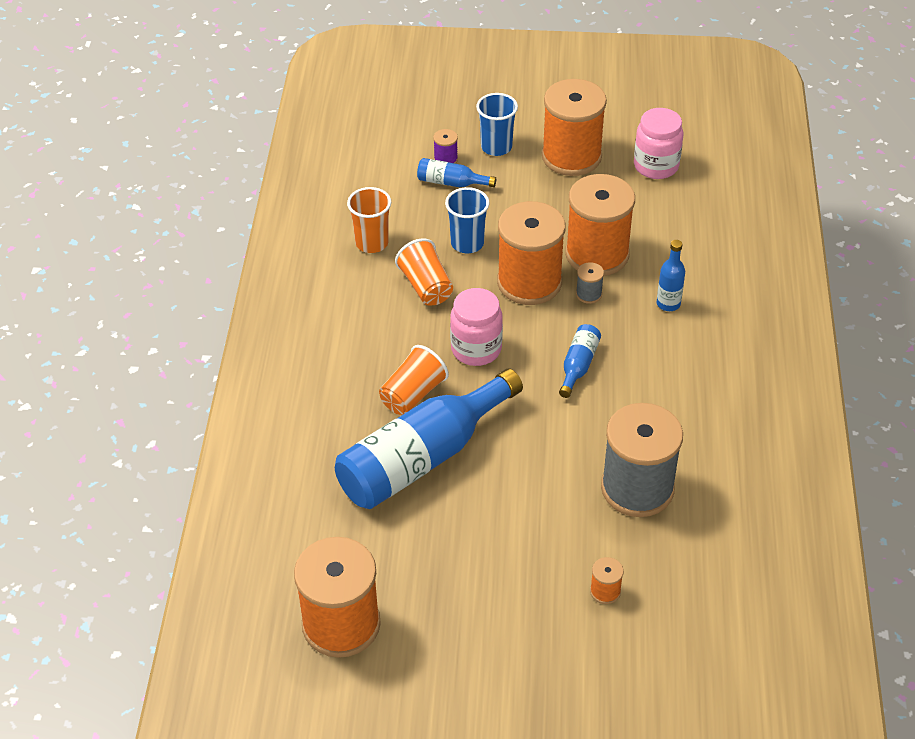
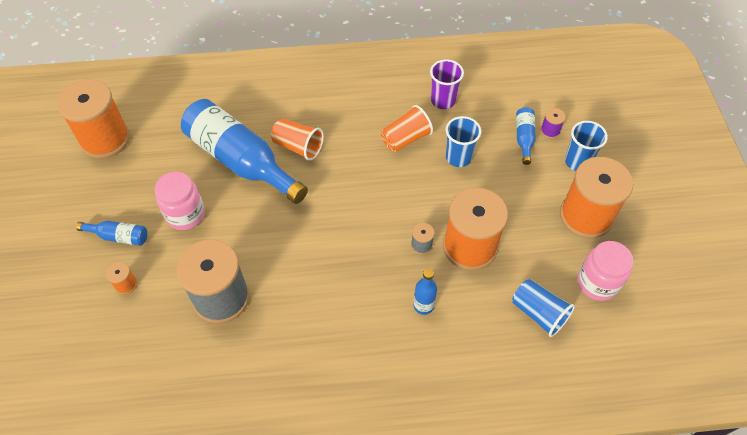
camera: 80 degrees right, 10 degrees up
orange cup [347,187,391,253] -> purple cup [430,59,464,109]
pink jar [450,288,503,366] -> pink jar moved to [155,172,205,230]
orange spool [497,201,566,305] -> none
blue bottle [559,324,601,398] -> blue bottle moved to [76,221,147,246]
none -> blue cup [512,279,575,337]

